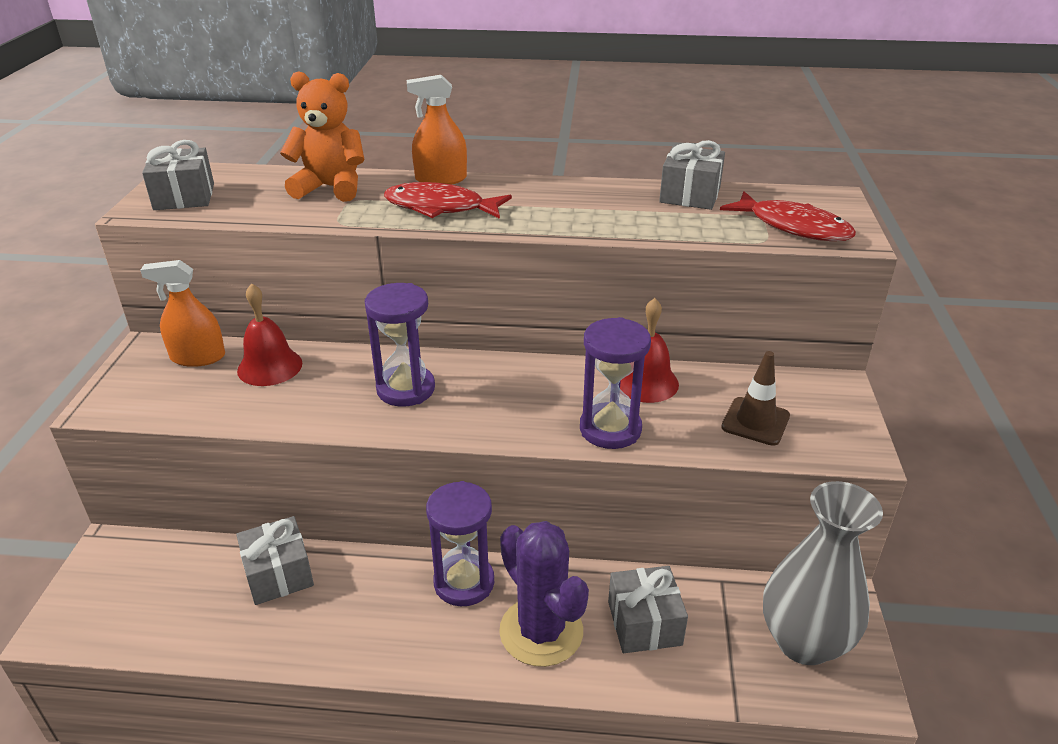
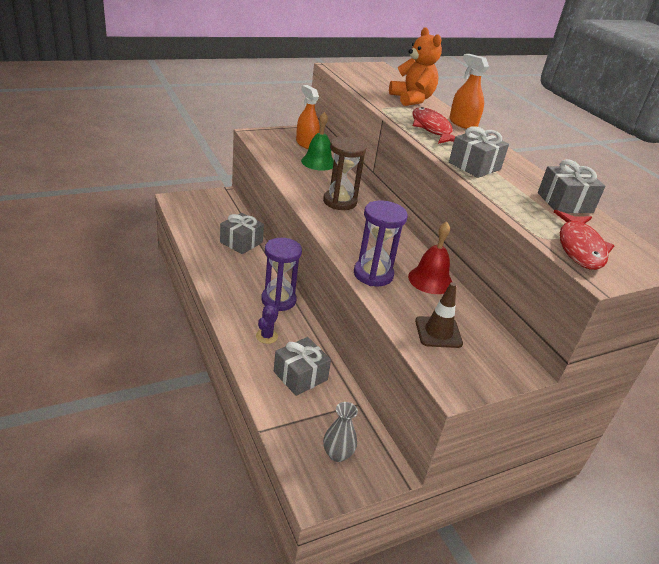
camera: 55 degrees right, 0 degrees up
grey gift [142,140,214,210] -> grey gift moved to [449,126,509,178]
red bell [237,283,302,386] -> green bell [301,112,334,171]
purple hourglass [365,283,435,407] -> brown hourglass [323,137,366,210]
purple cactus [499,521,589,667] -> purple cactus [256,305,278,344], size x0.45
grey vase [763,481,883,665] -> grey vase [323,402,358,462], size x0.49

